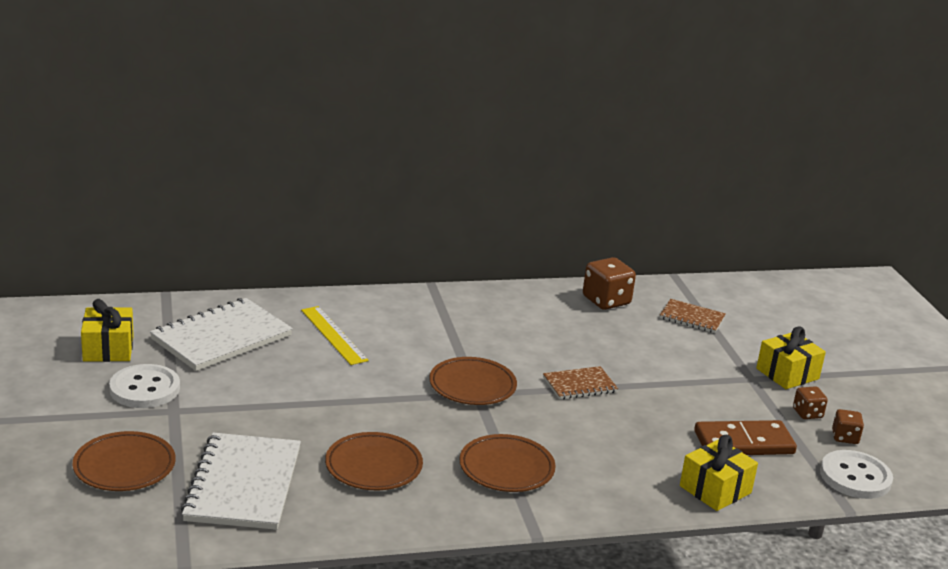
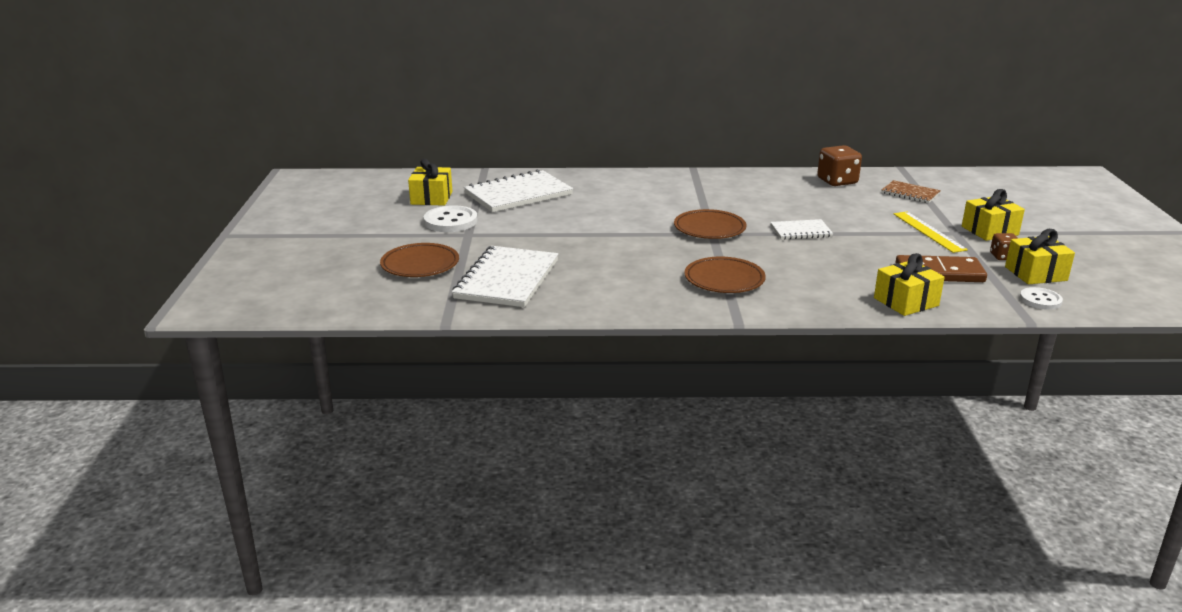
camera: 15 degrees right, 0 degrees up
yellow ruler [301,306,369,365] -> yellow ruler moved to [894,212,968,253]
brown plate [325,432,423,490] -> none
brown notebook [543,366,618,399] -> white notebook [770,219,833,240]
white button [820,450,893,499] -> white button [1020,287,1063,310], size x0.62
brown dice [832,409,864,444] -> yellow gift [1005,229,1075,284]

